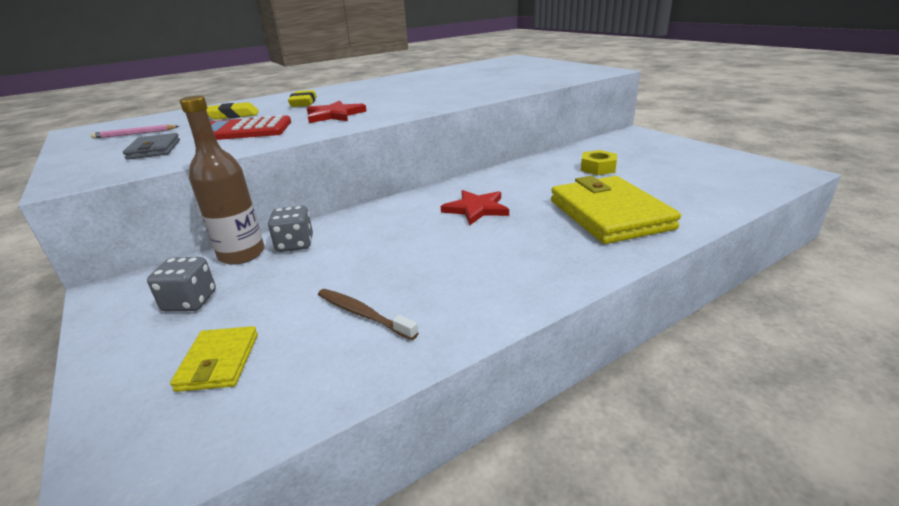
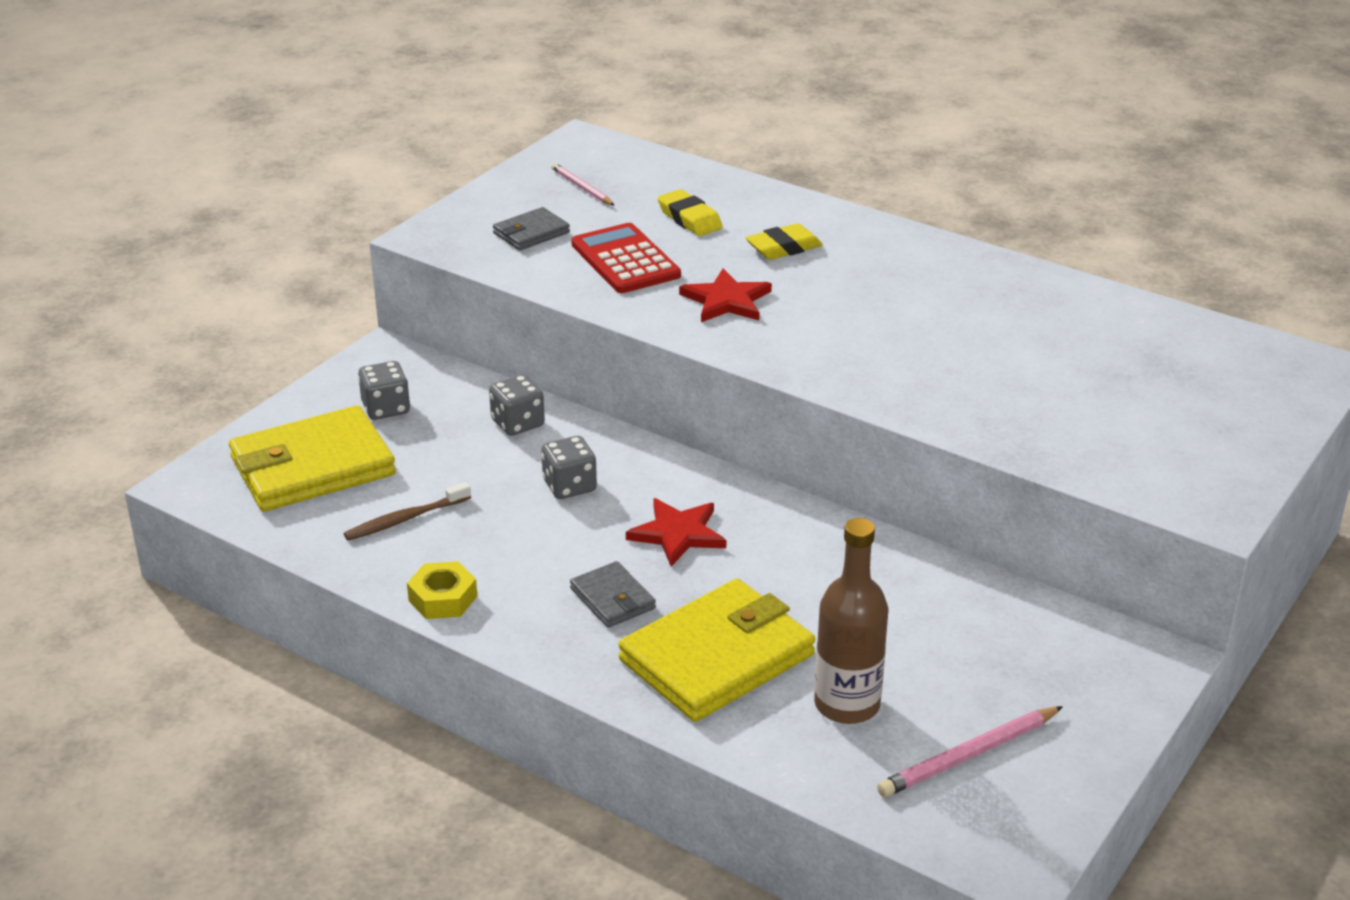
camera: 65 degrees right, 5 degrees up
yellow wallet [170,326,258,392] -> yellow wallet [229,406,396,511], size x2.05
brown bottle [180,96,264,265] -> brown bottle moved to [814,518,888,724]
brown toothbrush [318,289,418,340] -> brown toothbrush turned 135 degrees counterclockwise [344,482,471,540]
yellow nut [581,150,617,175] -> yellow nut moved to [407,561,477,619]
none -> grey dice [541,436,597,499]
none -> grey wallet [570,561,656,628]
none -> pink pencil [877,706,1063,797]

